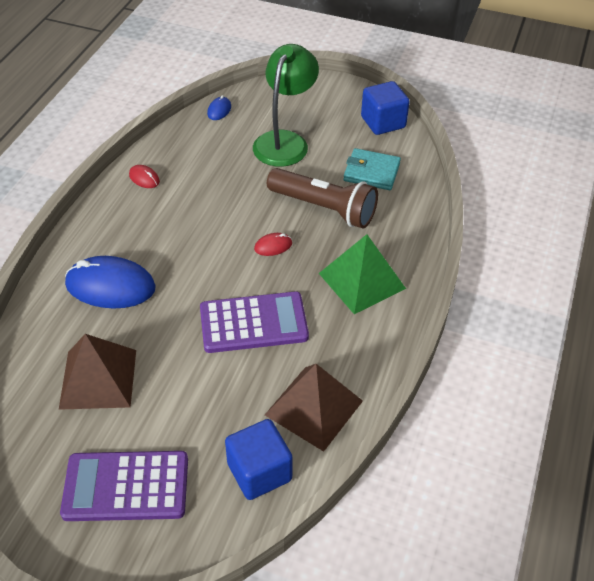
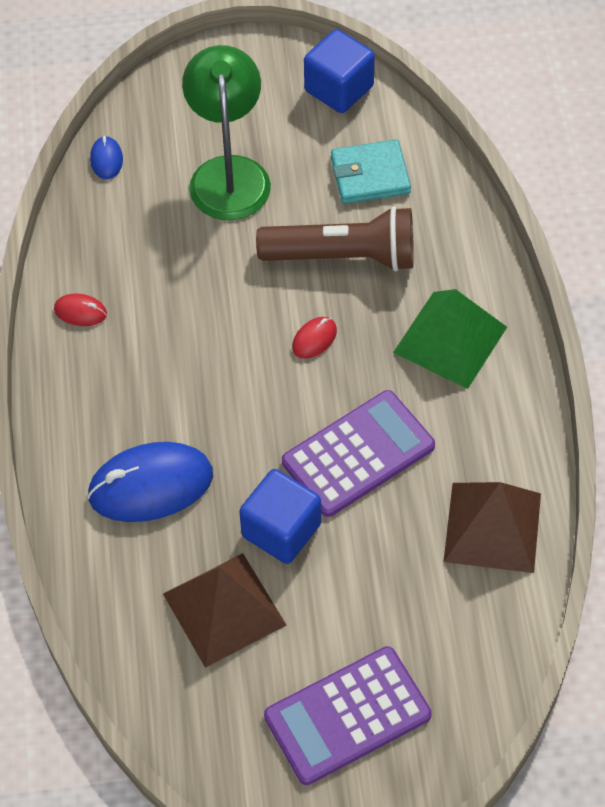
camera: 25 degrees left, 10 degrees up
blue cube [225,419,293,500] -> blue cube moved to [239,469,321,564]

